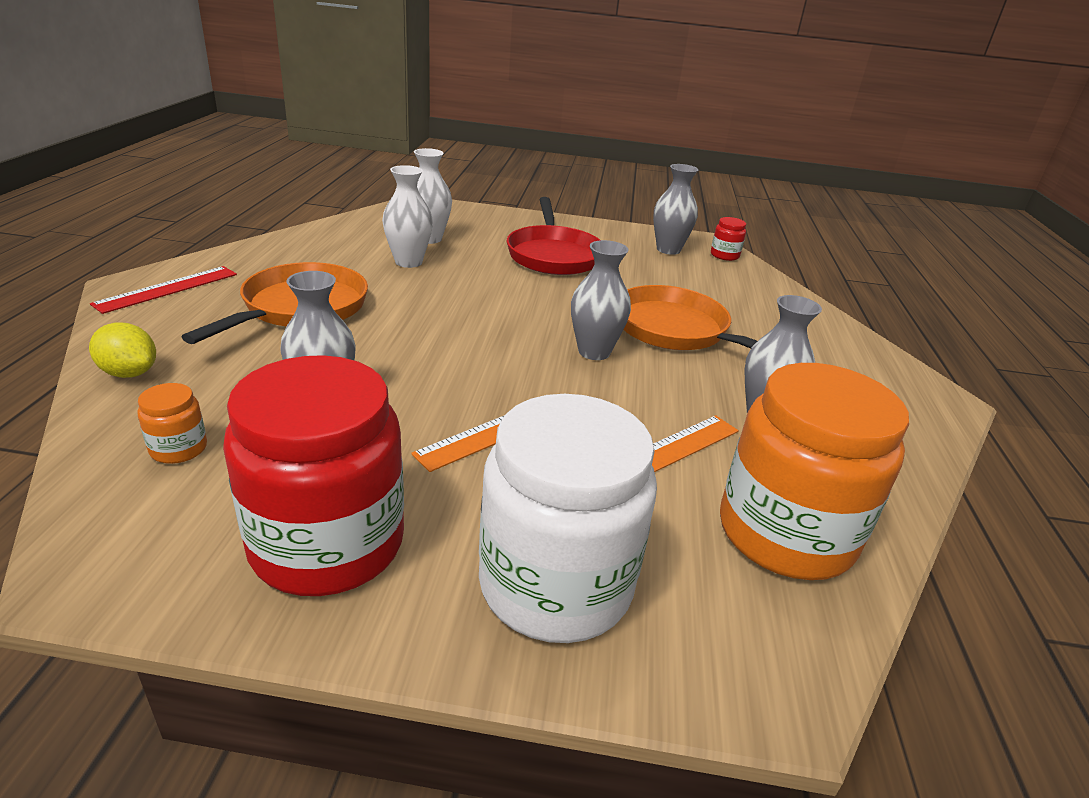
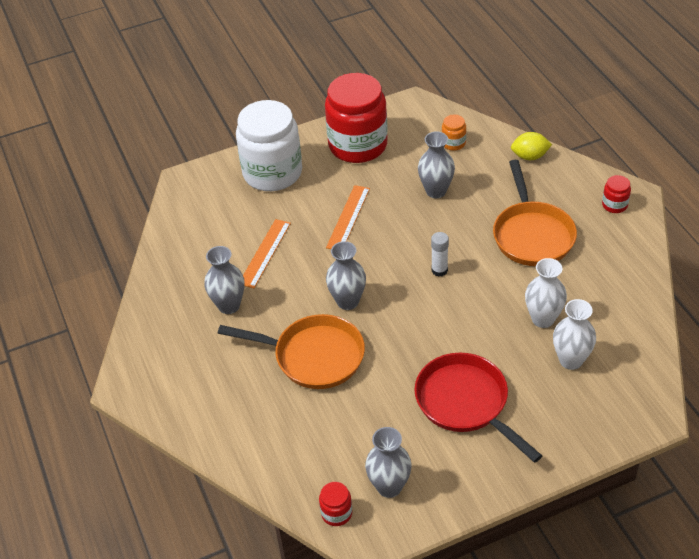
camera: 155 degrees right, 15 degrees up
red ruler [90,266,237,314] -> red jar [602,175,631,213]
orange jar [720,363,909,580] -> none
none -> white glue stick [431,232,449,277]

